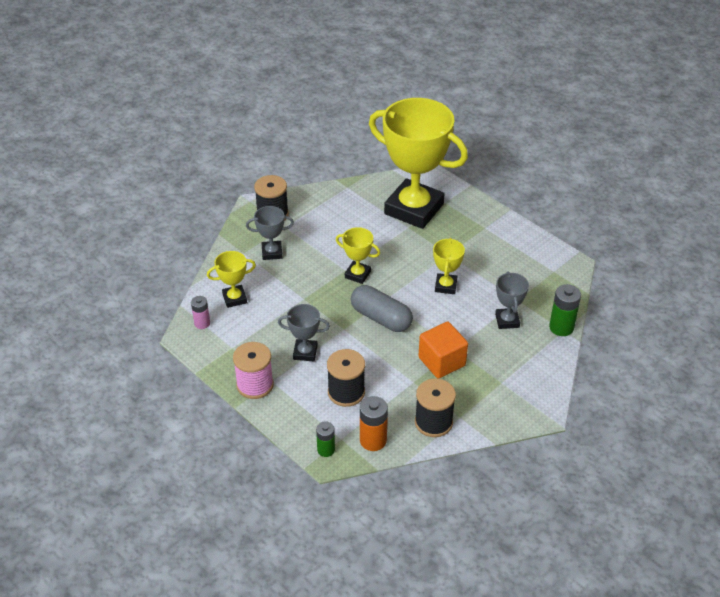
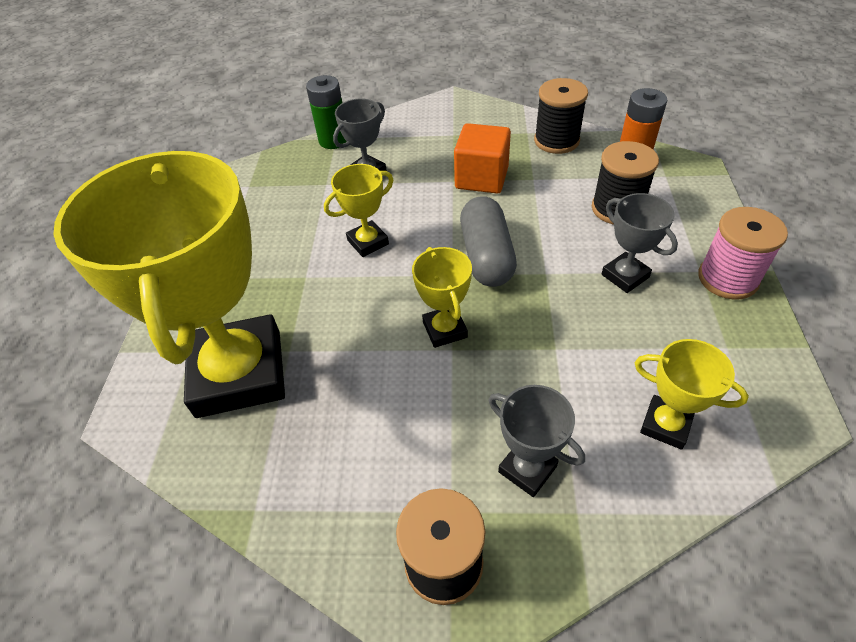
camera: 130 degrees left, 5 degrees up
pink battery [191,296,210,329] -> none
green battery [316,422,335,457] -> none

